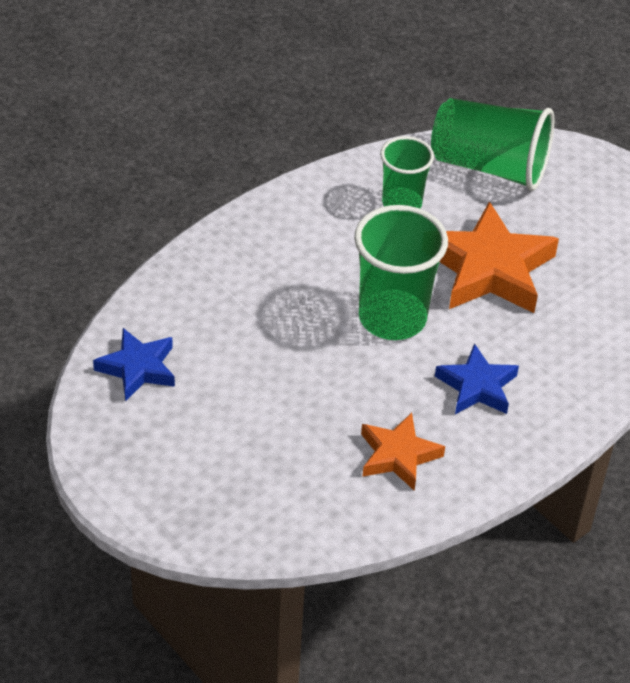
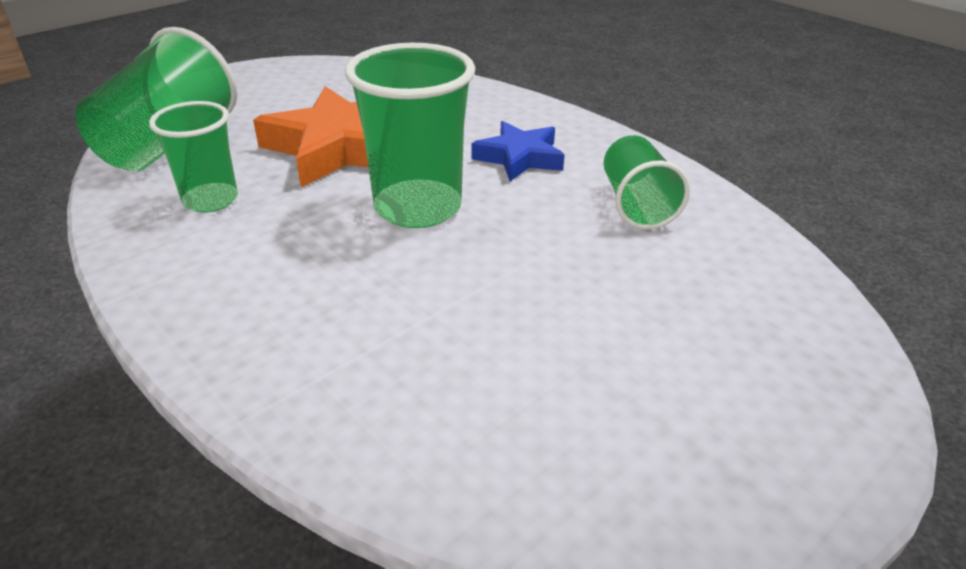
camera: 90 degrees left, 10 degrees down
blue star [93,328,175,401] -> none
orange star [361,413,445,491] -> green cup [604,135,690,230]

